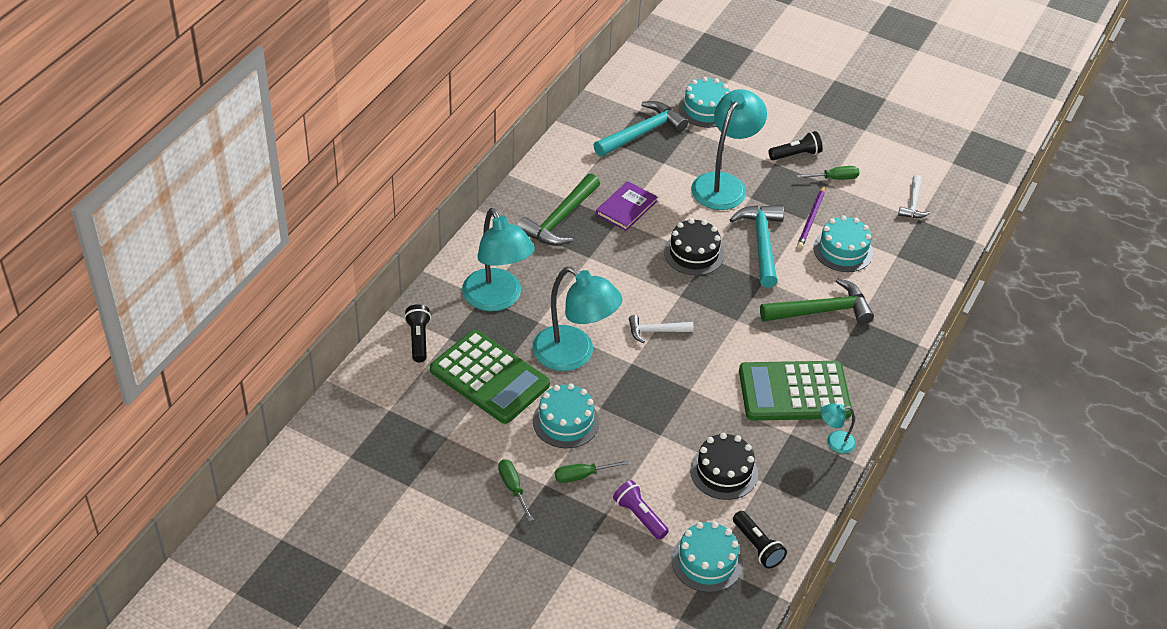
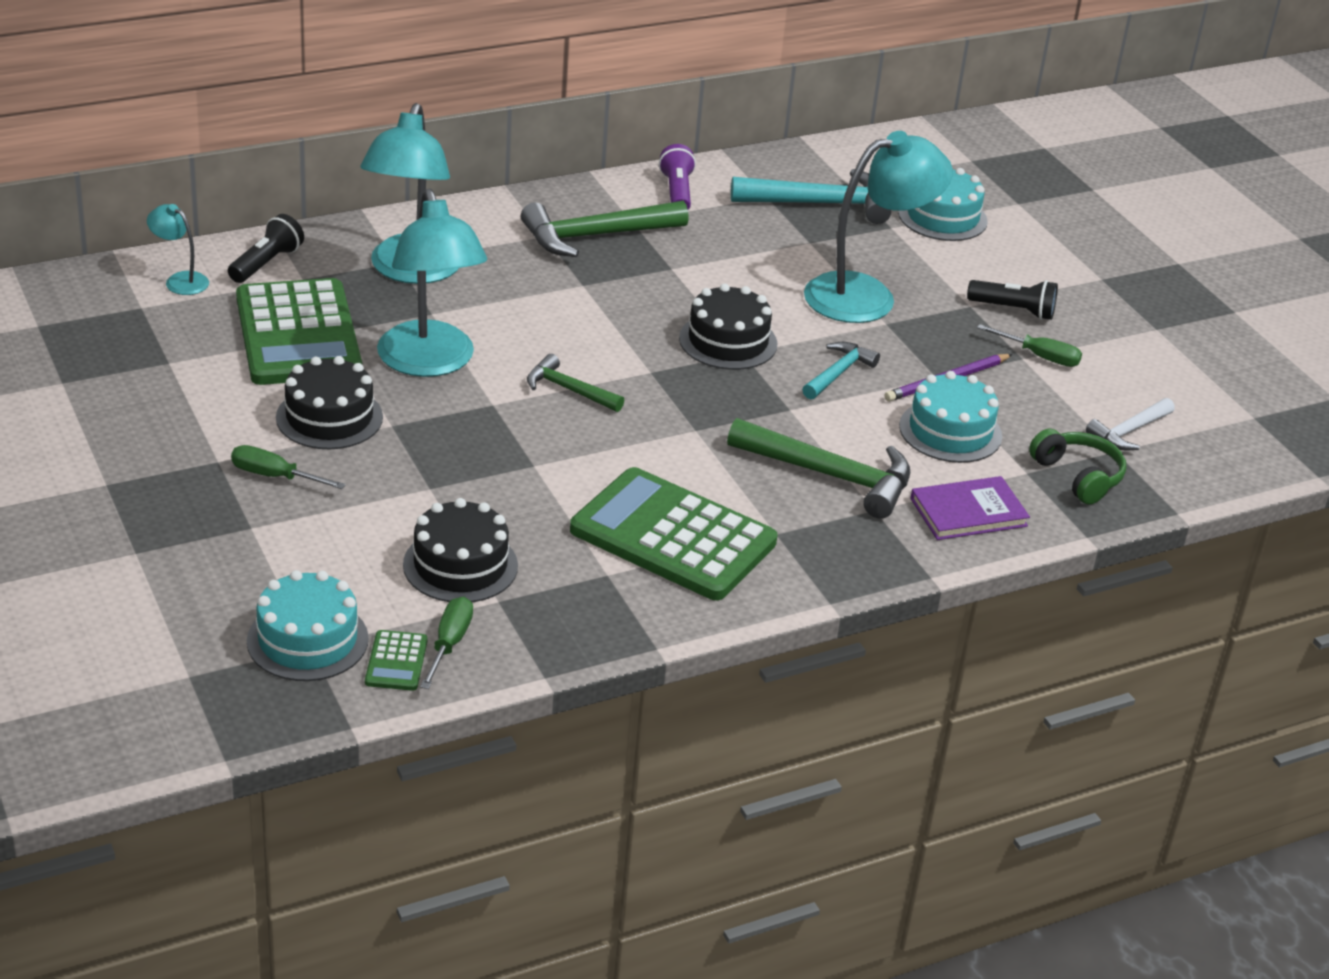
camera: 35 degrees right, 10 degrees down
green screwdriver [498,459,534,521] -> green screwdriver moved to [420,597,473,689]
turquoise cake [533,383,599,448] -> black cake [276,356,383,449]
purple book [596,181,657,231] -> purple book moved to [910,476,1030,540]
purple flashlight [613,480,669,540] -> purple flashlight moved to [659,144,696,210]
white hammer [629,315,694,343] -> green hammer [527,354,625,412]
turquoise hammer [729,205,784,288] -> turquoise hammer [802,342,880,400], size x0.57
black flashlight [733,511,787,569] -> green calculator [365,630,428,691]
turquoise lamp [820,403,856,454] -> turquoise lamp moved to [147,204,209,295]
none -> green headphones [1029,428,1126,504]

